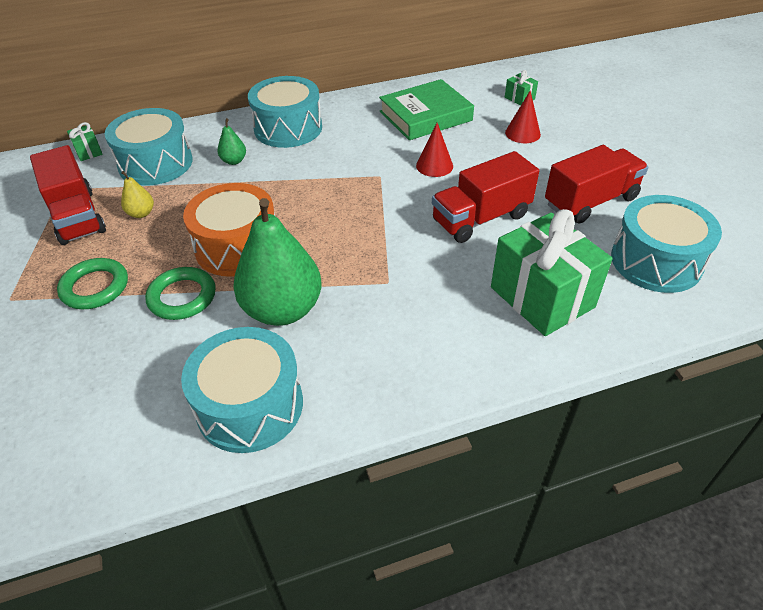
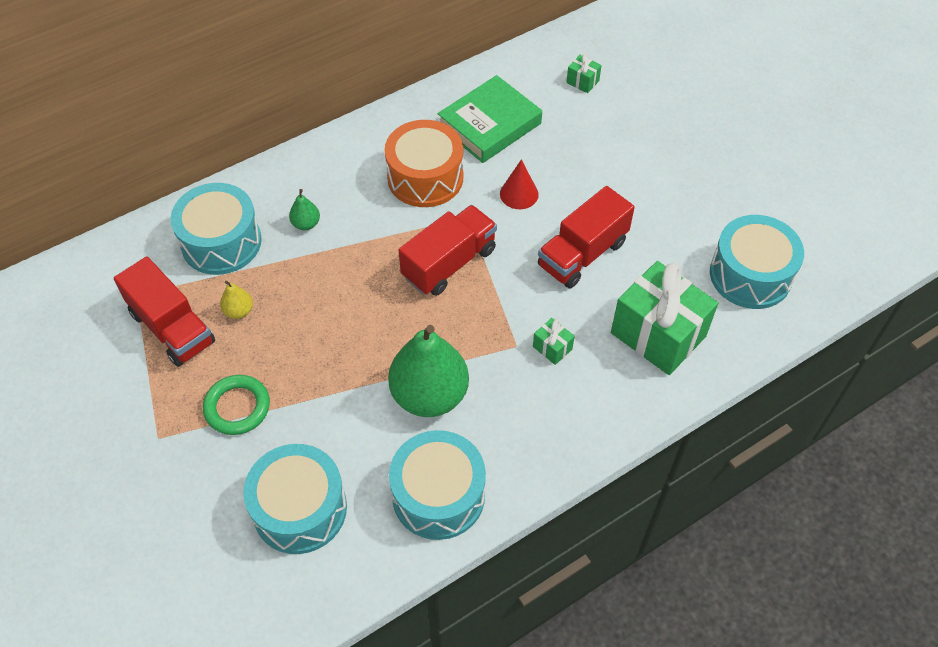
camera: 15 degrees left, 10 degrees up
green gift [67,122,103,161] -> green gift moved to [533,318,575,365]
green ring [145,267,216,320] -> none
orange drum [183,183,275,277] -> orange drum moved to [385,120,463,207]
turquoise drum [248,76,322,148] -> turquoise drum moved to [243,444,347,554]
red cone [505,91,541,143] -> none
red truck [545,145,648,224] -> red truck moved to [399,205,497,296]

